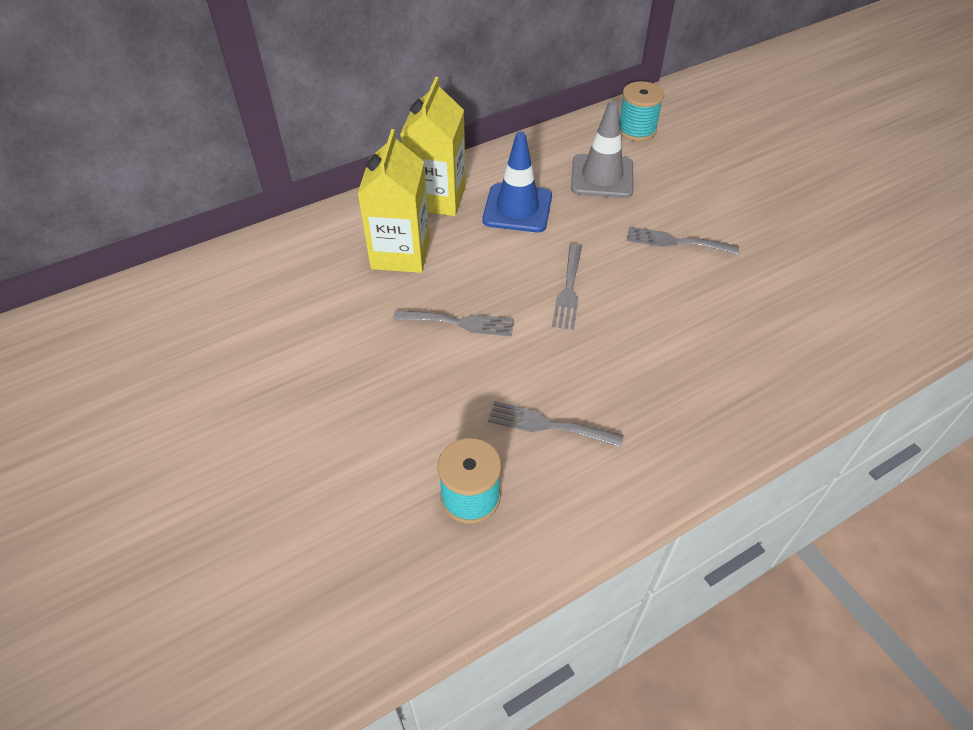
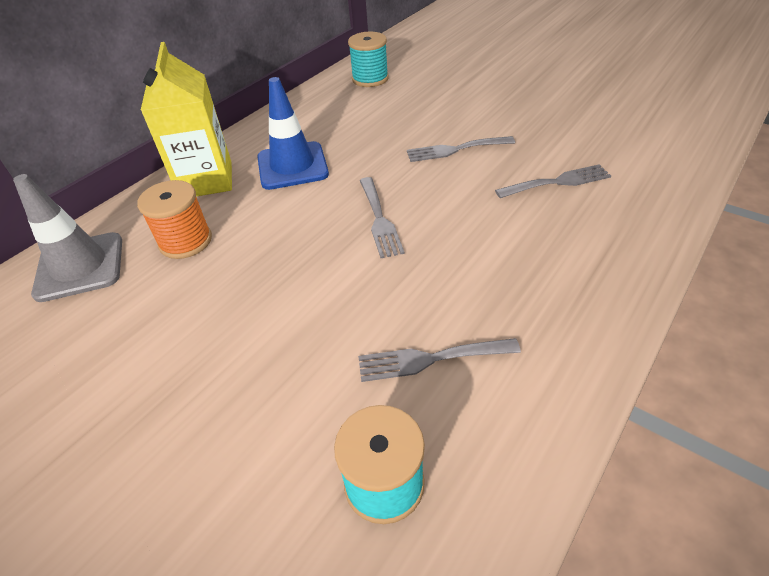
camera: 20 degrees left, 5 degrees down
yellow carton [358,129,430,273] -> orange spool [137,180,212,259]
grey fork [393,310,514,336] -> grey fork moved to [495,164,611,198]
grey traffic cone [571,100,633,198] -> grey traffic cone moved to [13,174,122,302]

